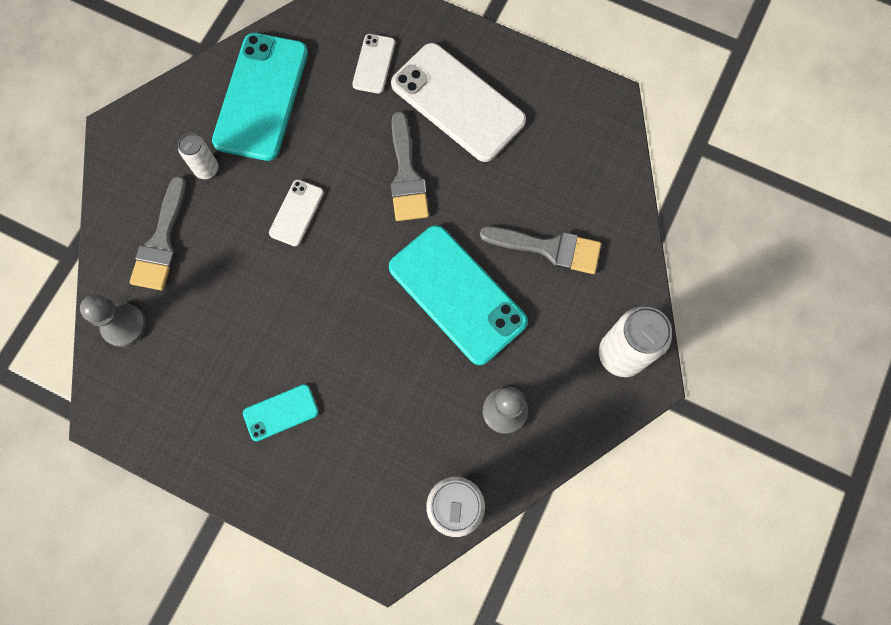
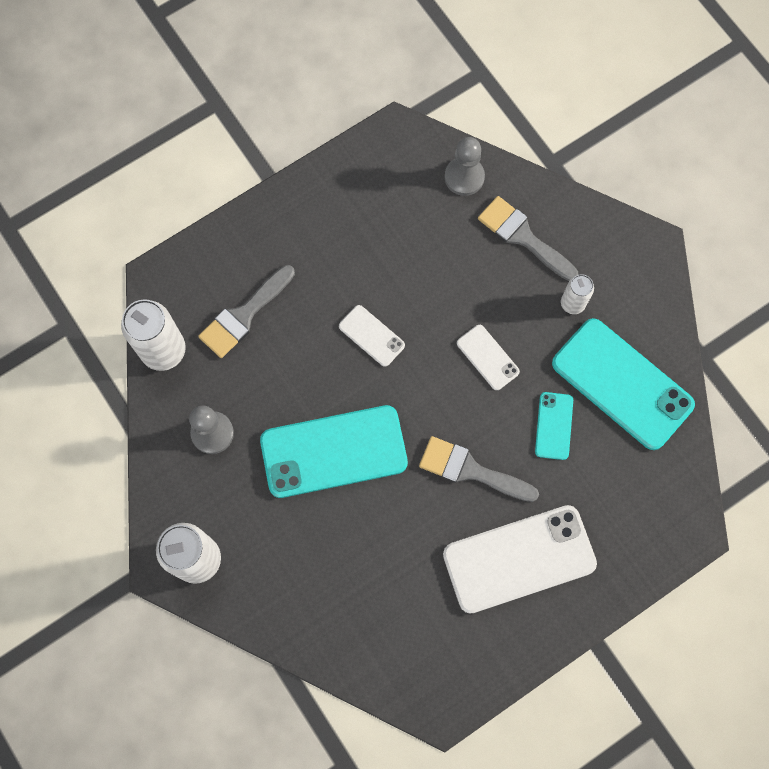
camera: 120 degrees right, 0 degrees up
turquoise phone [243,384,319,441] -> turquoise phone moved to [535,392,573,460]
white phone [352,34,395,94] -> white phone moved to [339,305,405,367]
grey brush [480,226,601,274] -> grey brush moved to [198,265,295,358]

